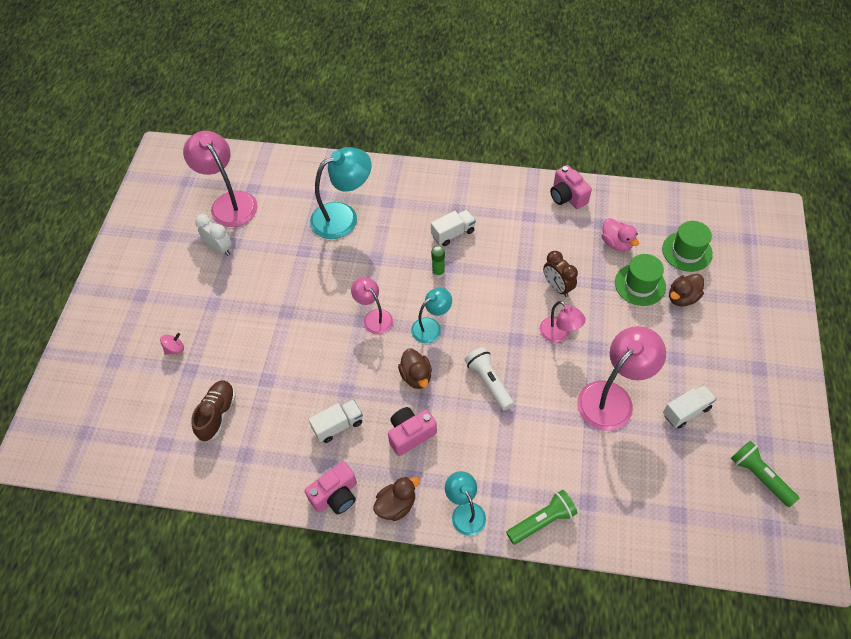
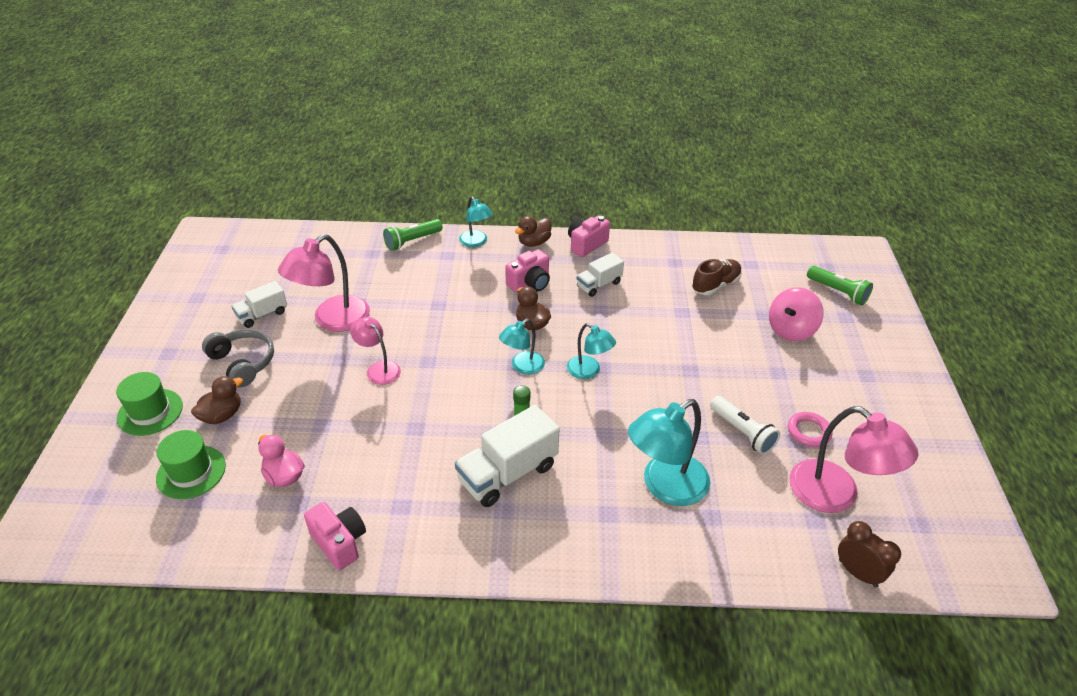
camera: 170 degrees right, 15 degrees down
pink spinning top [160,333,184,355] -> pink spinning top [769,287,824,341], size x1.97
brown shoe [191,380,236,441] -> brown shoe turned 135 degrees counterclockwise [692,259,742,295]
white clock [195,214,232,256] -> pink ring [788,412,832,447]
pink lamp [351,277,393,334] -> turquoise lamp [567,323,616,379]
white truck [431,210,476,246] -> white truck [455,405,559,507], size x1.69
white flashlight [465,347,514,410] -> white flashlight moved to [710,396,780,455]
brown clock [543,251,578,297] -> brown clock moved to [838,521,901,587]
green hat [615,254,666,306] -> green hat moved to [116,372,183,436]
green flashlight [731,441,799,507] -> green flashlight moved to [807,266,873,305]
none -> grey headphones [202,329,274,387]

